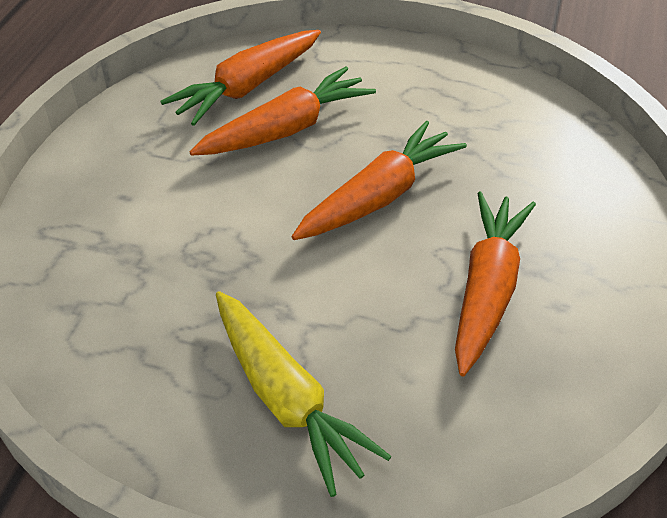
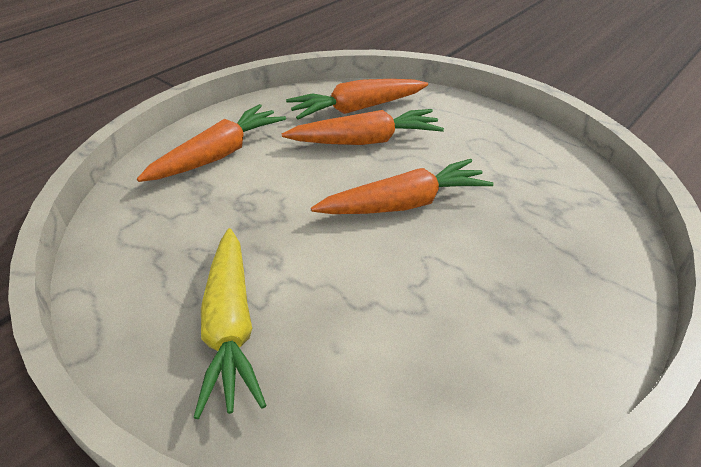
camera: 25 degrees right, 5 degrees down
orange carrot [455,192,536,376] -> orange carrot moved to [137,104,286,182]

